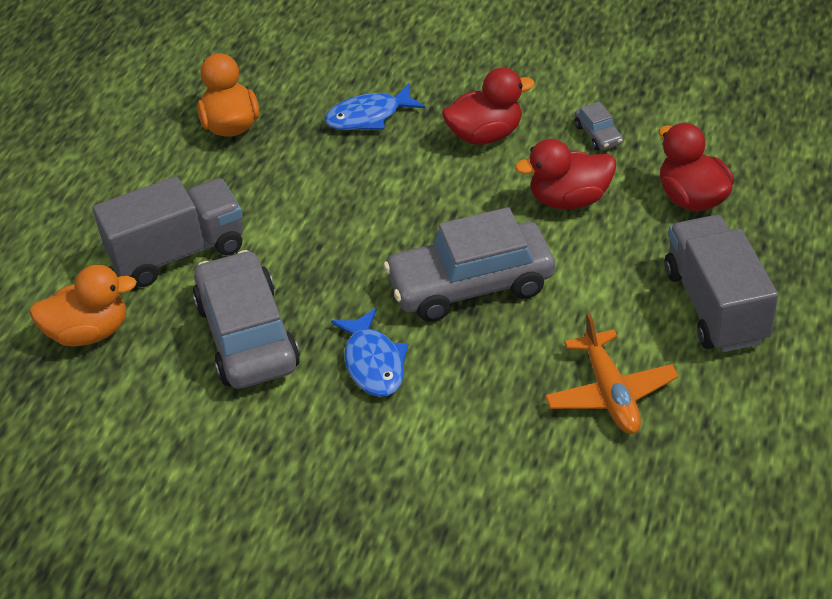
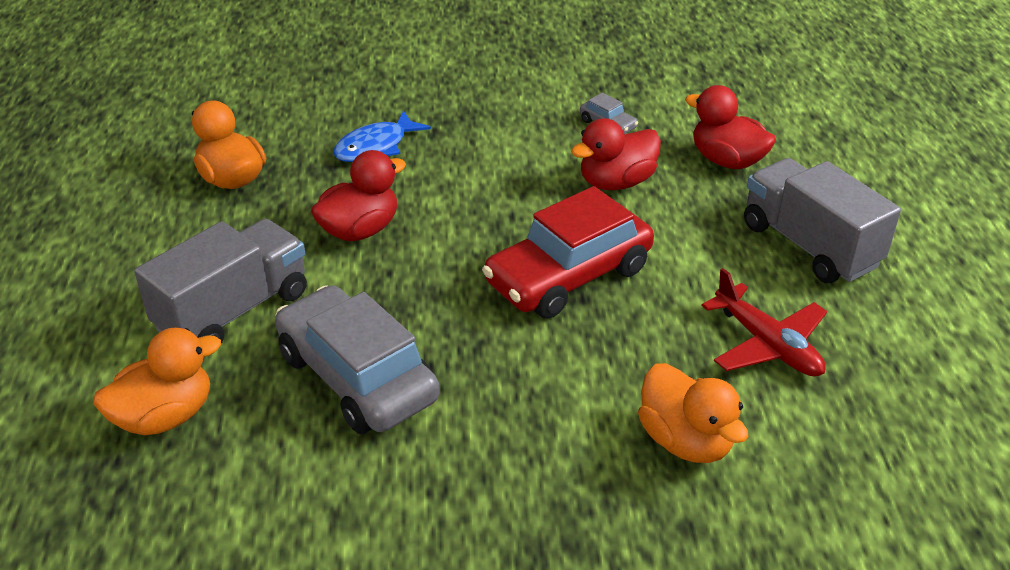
camera: 25 degrees left, 5 degrees down
blue fish [331,308,408,397] -> none
grey car [383,207,555,322] -> red car [482,186,654,319]
red duck [442,67,535,145] -> red duck moved to [311,150,406,241]
orange plane [545,313,679,434] -> red plane [702,268,827,377]
none -> orange duck [638,363,748,463]

